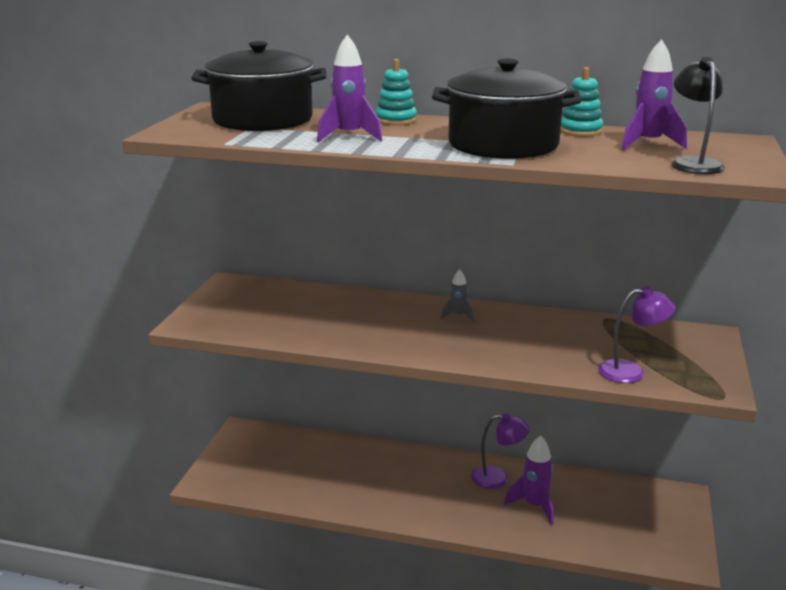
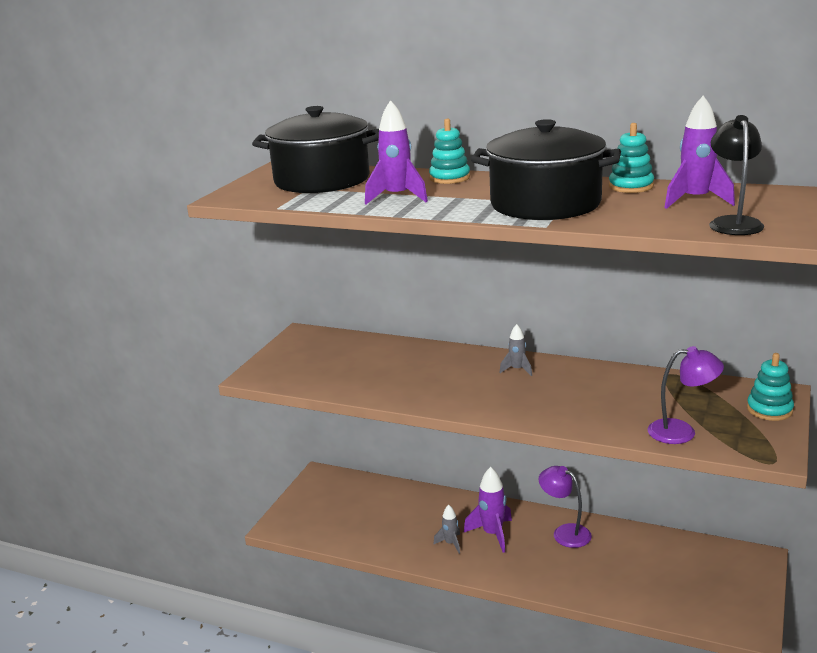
camera: 10 degrees right, 0 degrees up
purple lamp [471,413,530,489] -> purple lamp turned 150 degrees counterclockwise [538,466,592,548]
purple rocket [504,436,554,525] -> purple rocket moved to [464,467,512,553]
none -> grey rocket [433,505,460,554]
none -> turquoise stacking toy [747,353,794,421]

